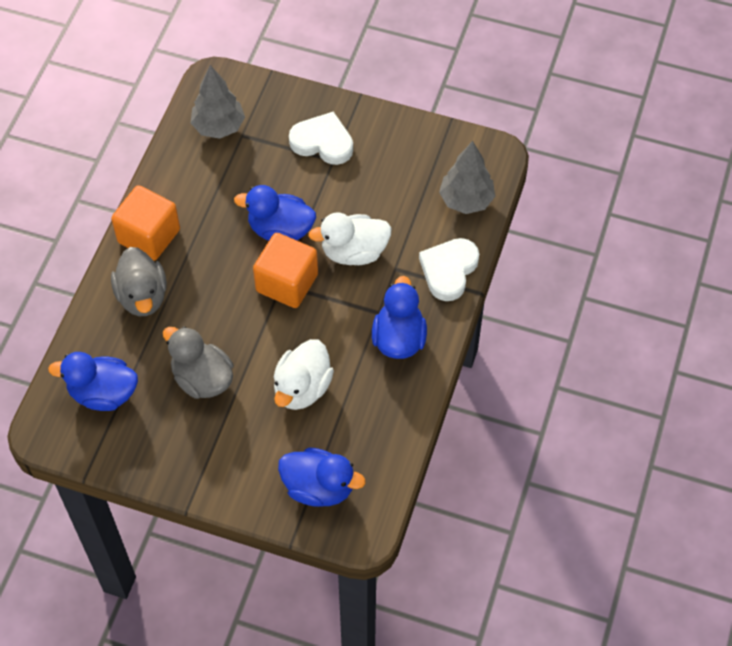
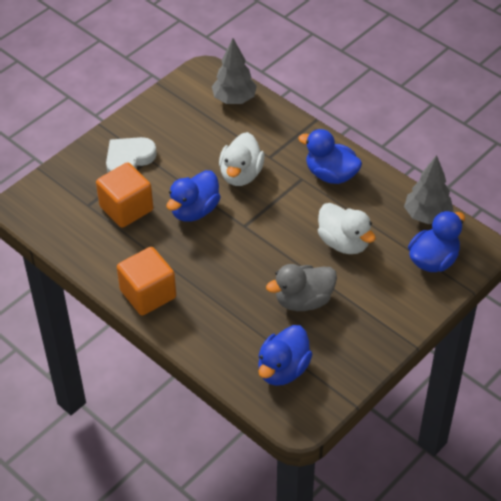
camera: 65 degrees left, 10 degrees down
grey duck [111,247,167,316] -> none
grey tree [191,65,245,139] -> grey tree moved to [404,155,454,224]
orange cube [253,233,318,308] -> orange cube moved to [96,162,153,228]
white heart [419,238,479,301] -> none

